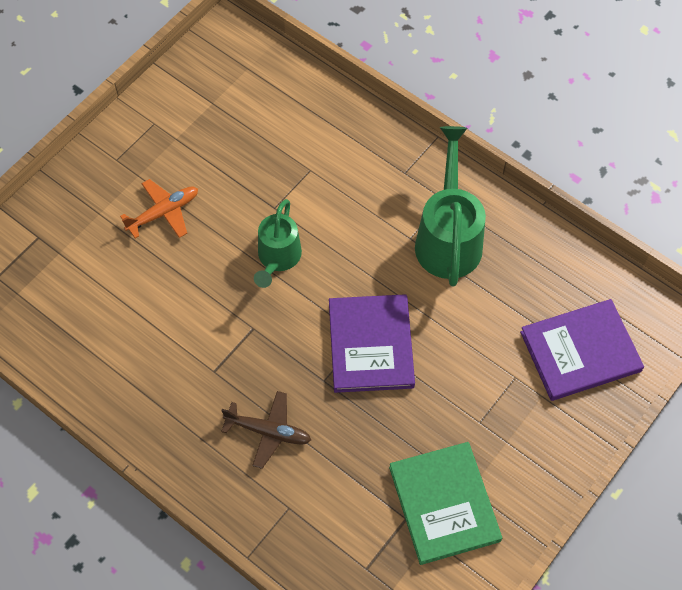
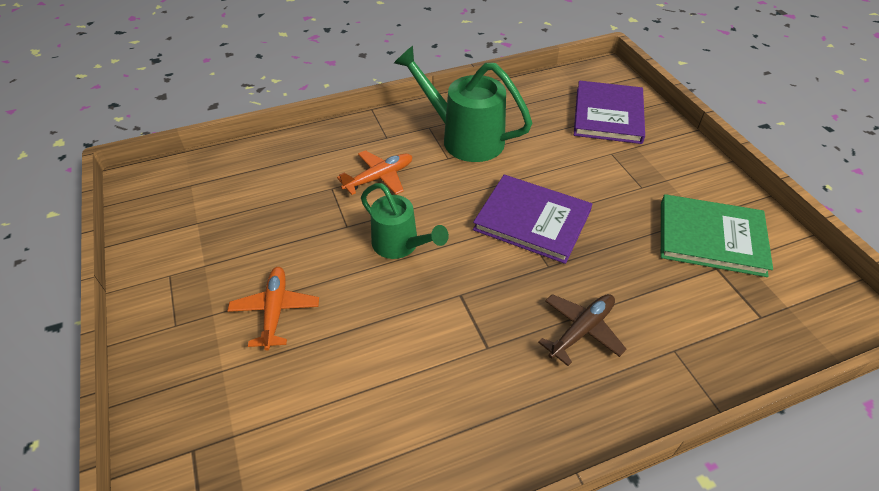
camera: 60 degrees left, 15 degrees down
none -> orange plane [337,150,412,195]

